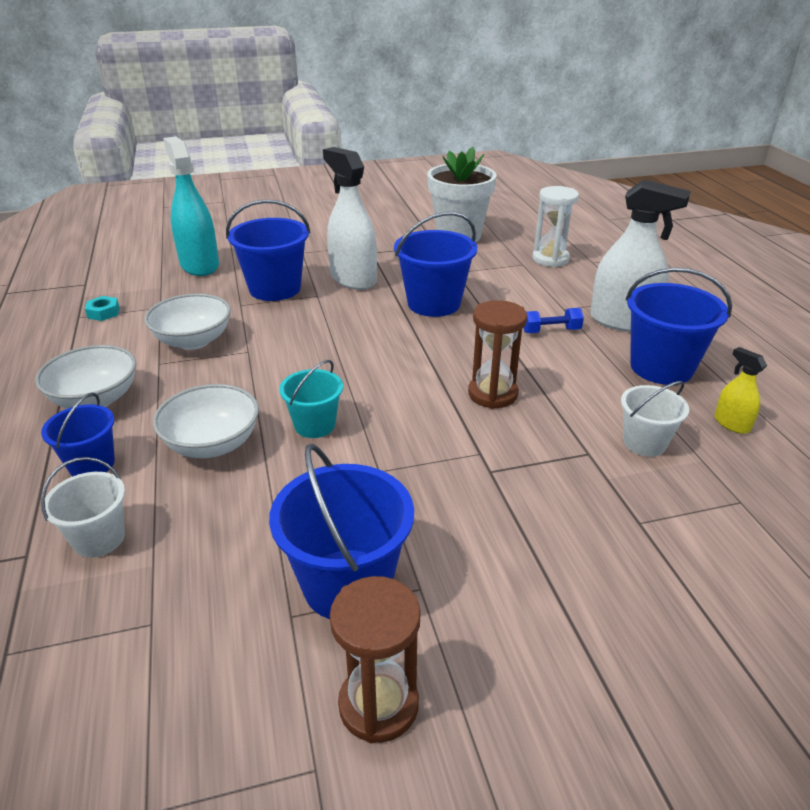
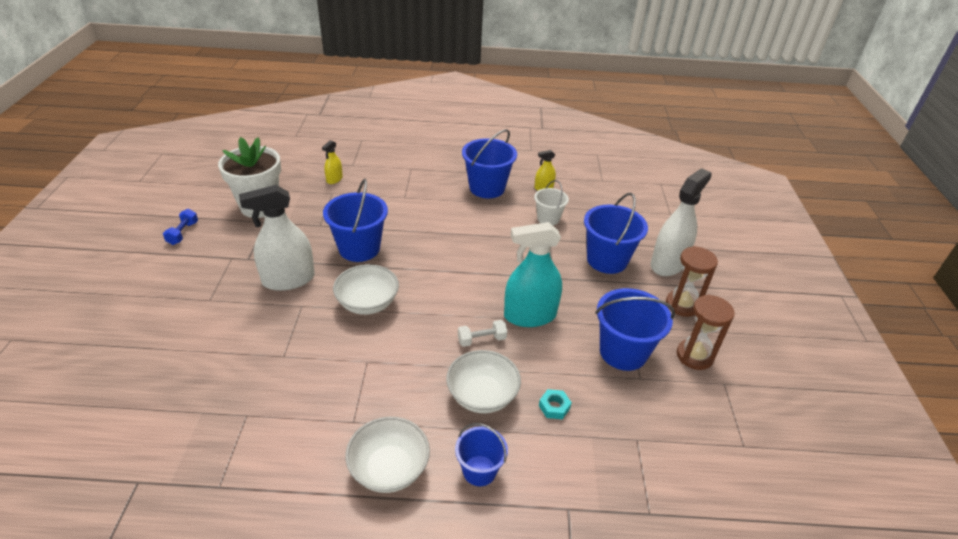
camera: 75 degrees left, 5 degrees up
white bucket [41,457,125,558] -> none
turquoise nut [85,296,120,321] -> turquoise nut moved to [539,389,572,419]
white bowl [144,293,231,350] -> white bowl moved to [333,264,399,315]
turquoise spray bottle [163,136,219,276] -> turquoise spray bottle moved to [504,222,562,327]
blue bucket [226,199,310,301] -> blue bucket moved to [584,193,648,274]
turquoise bucket [279,360,343,438] -> white dumbbell [458,320,507,347]
brown hourglass [468,300,527,409] -> brown hourglass moved to [666,246,718,317]
blue dumbbell [524,308,584,333] -> blue dumbbell moved to [163,209,198,245]
white hourglass [532,186,579,267] -> yellow spray bottle [322,140,343,184]
white spray bottle [590,180,691,332] -> white spray bottle moved to [651,168,712,276]

